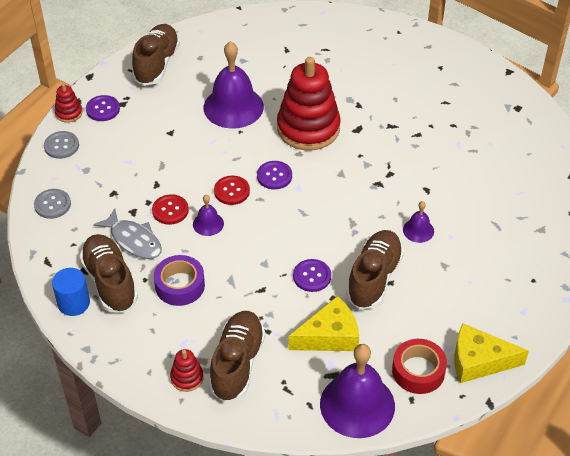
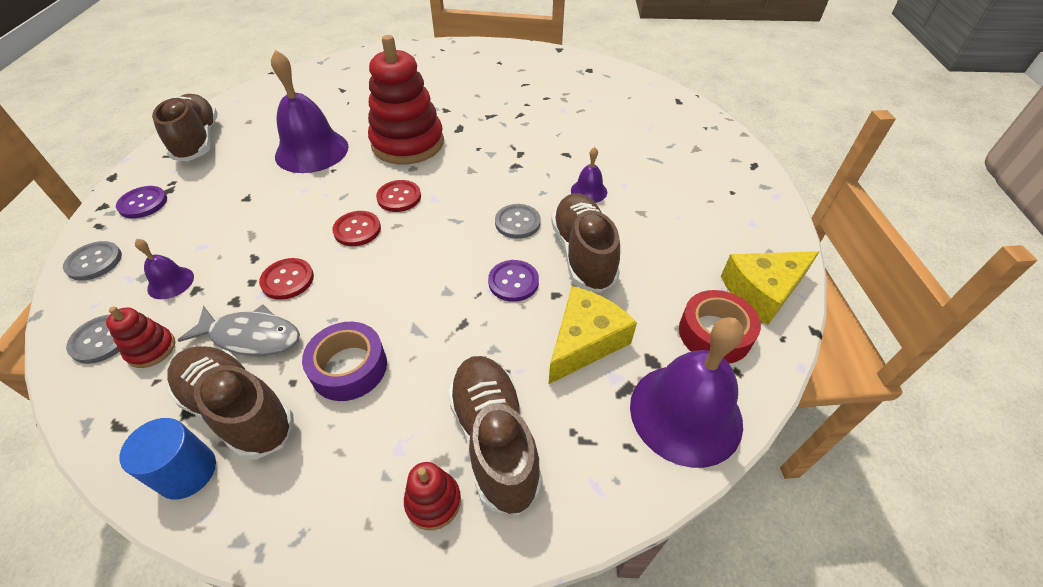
camera: 30 degrees left, 0 degrees up
red stacking toy [55,83,83,123] -> red stacking toy moved to [106,306,175,368]
purple bell [193,195,224,236] -> purple bell moved to [135,239,194,299]
purple button [257,161,292,190] -> red button [376,180,421,212]
none -> grey button [495,204,541,239]

